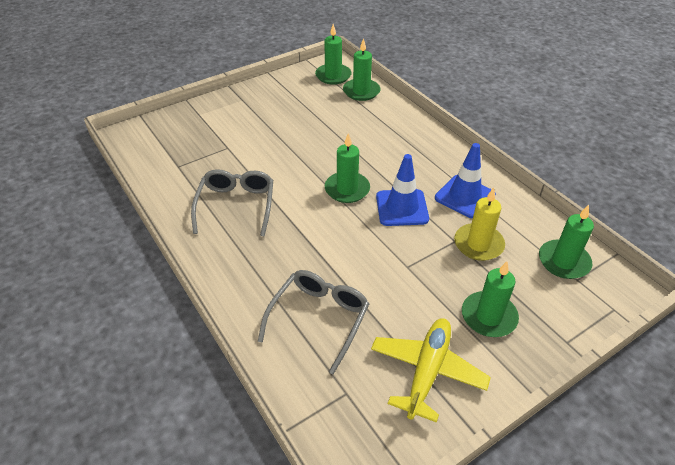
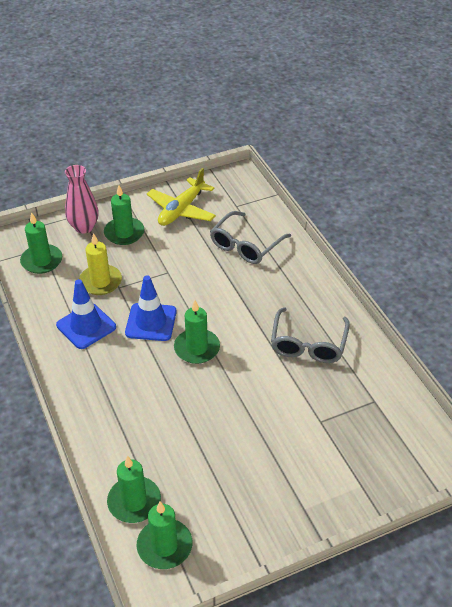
camera: 170 degrees left, 0 degrees up
none -> pink vase [65,165,99,234]

